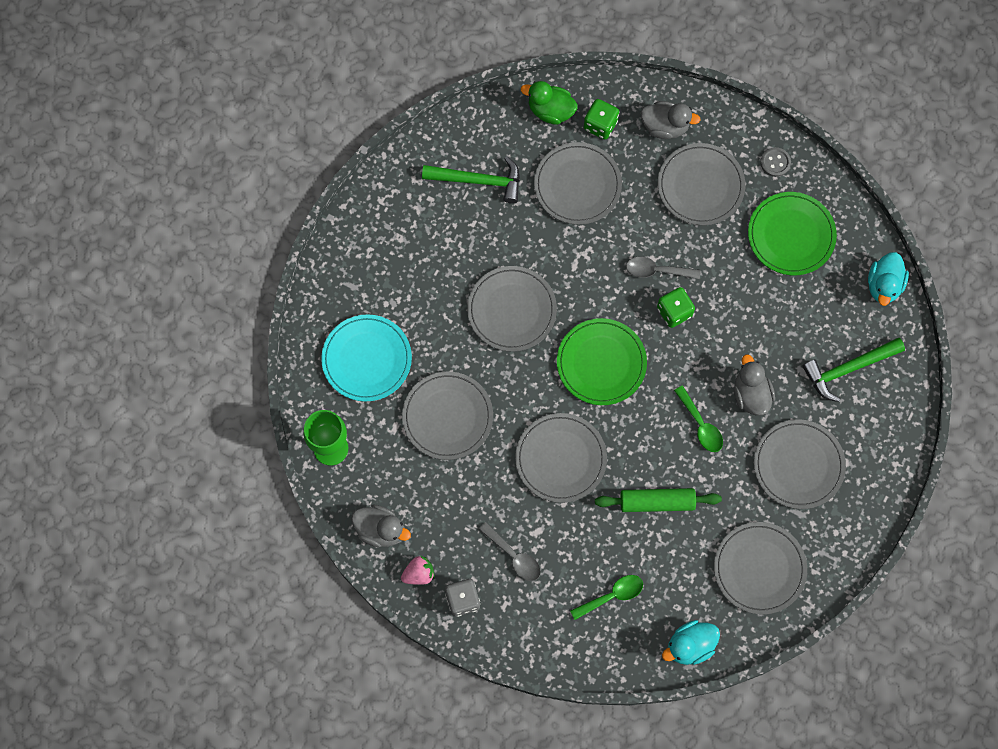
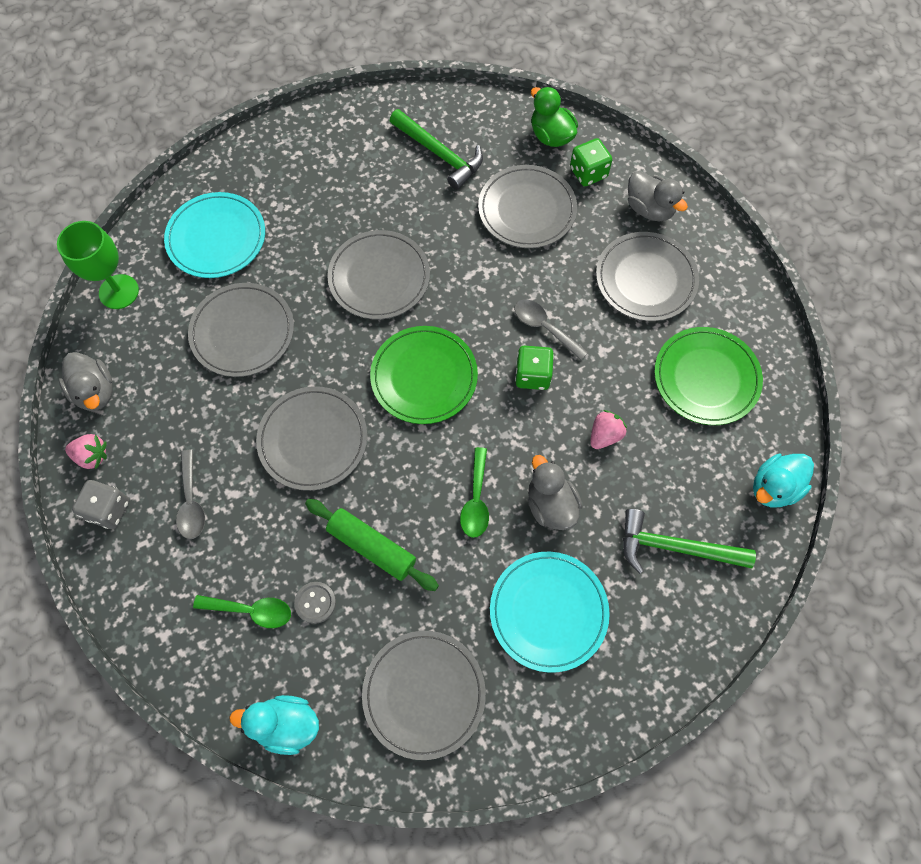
camera: 35 degrees right, 5 degrees down
grey duck [734,354,775,415] -> grey duck turned 45 degrees counterclockwise [528,455,582,530]
grey plate [754,419,846,509] -> turquoise plate [490,552,610,673]
grey button [760,147,791,177] -> grey button moved to [294,582,336,624]
none -> pink strawberry [590,410,627,449]

